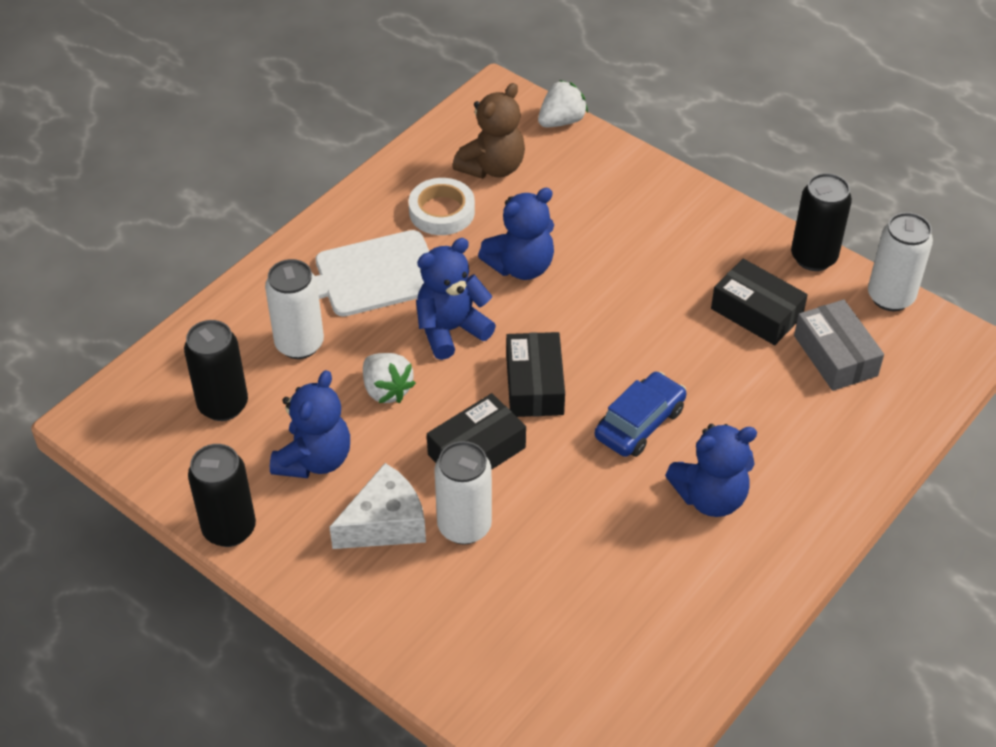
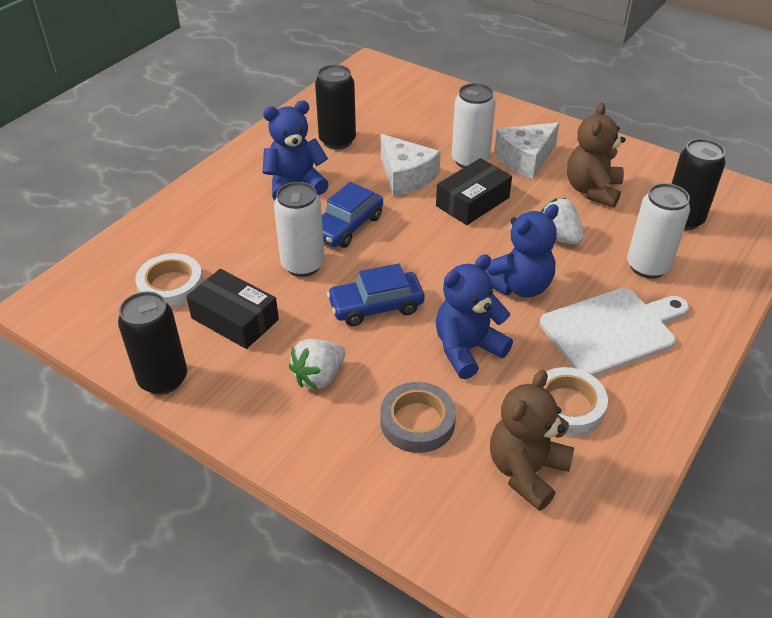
camera: 175 degrees right, 5 degrees down
black can [188,444,256,547] -> black can moved to [315,65,356,149]
blue teddy bear [270,370,350,478] -> brown teddy bear [567,103,625,208]
black box [506,332,565,417] -> none
white strawberry [538,80,588,128] -> white strawberry moved to [289,339,345,390]
grey box [794,299,884,391] -> white tape [135,253,203,308]
white can [868,212,933,311] -> white can moved to [274,182,325,277]
none -> blue car [327,263,425,326]
none -> white cheese [381,134,441,196]
none -> grey tape [381,382,456,453]

